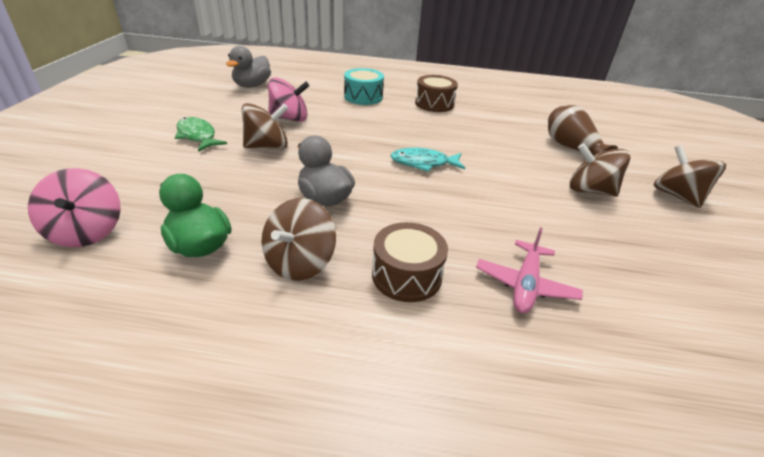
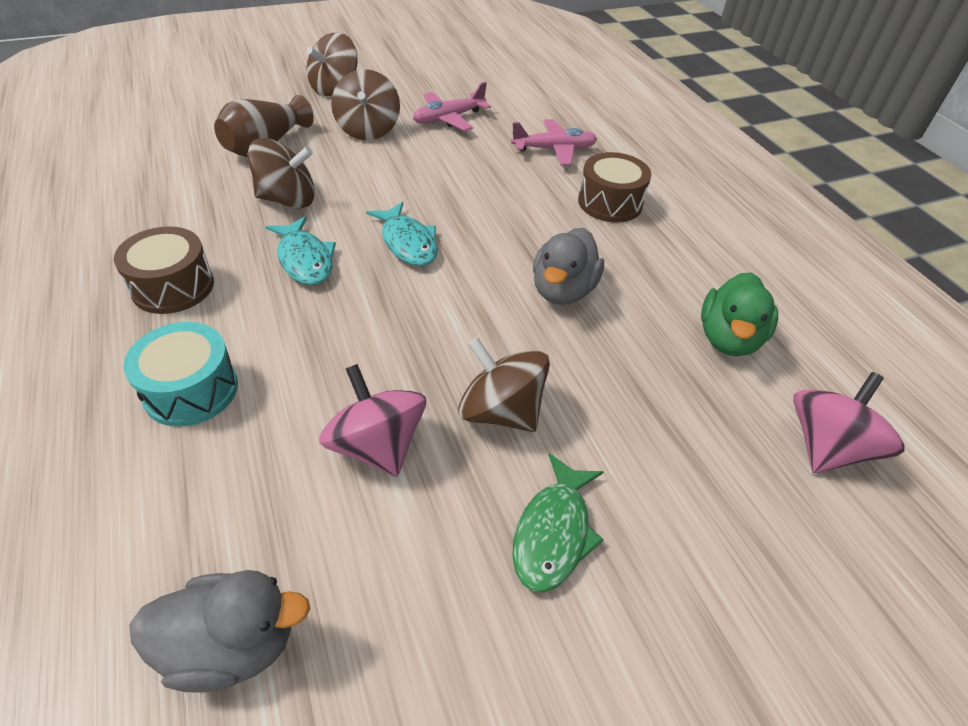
camera: 120 degrees left, 10 degrees up
brown spinning top [262,198,336,281] -> brown spinning top moved to [247,138,315,209]
none -> turquoise fish [266,216,336,285]
none -> pink plane [413,82,491,131]

